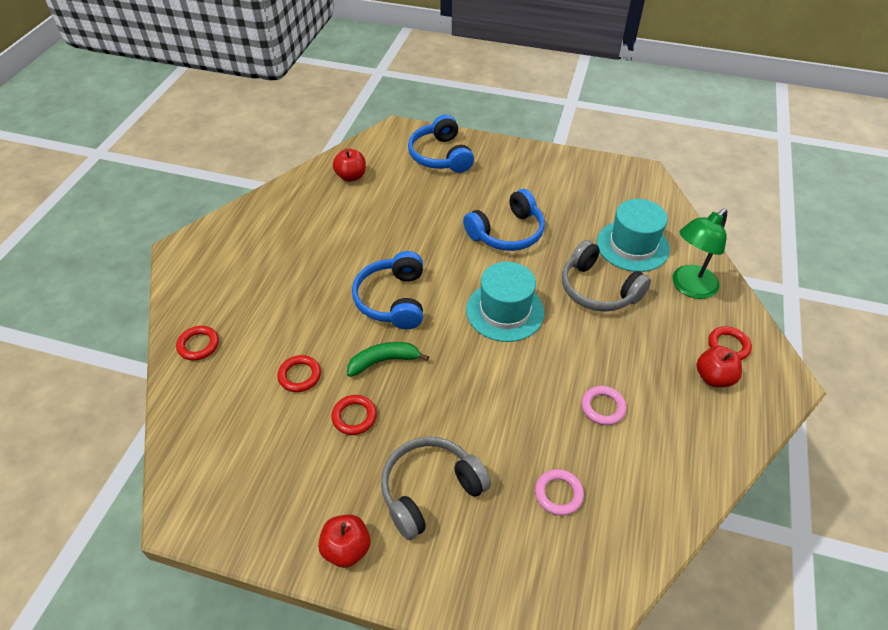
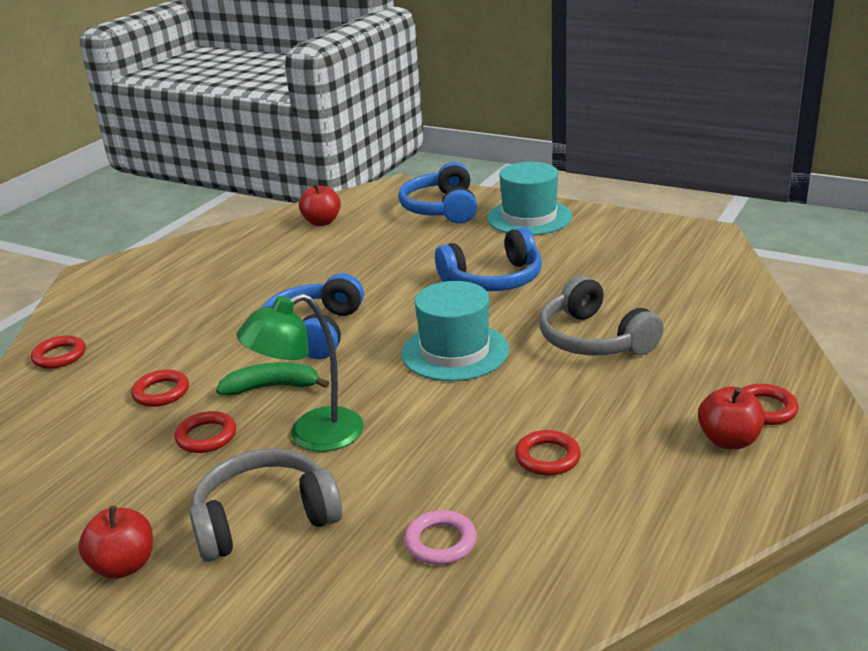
camera: 15 degrees right, 20 degrees down
pink ring [581,386,627,425] -> red ring [515,430,581,476]
turquoise hat [597,199,670,272] -> turquoise hat moved to [487,162,572,235]
green lamp [673,208,727,299] -> green lamp moved to [237,293,364,452]

